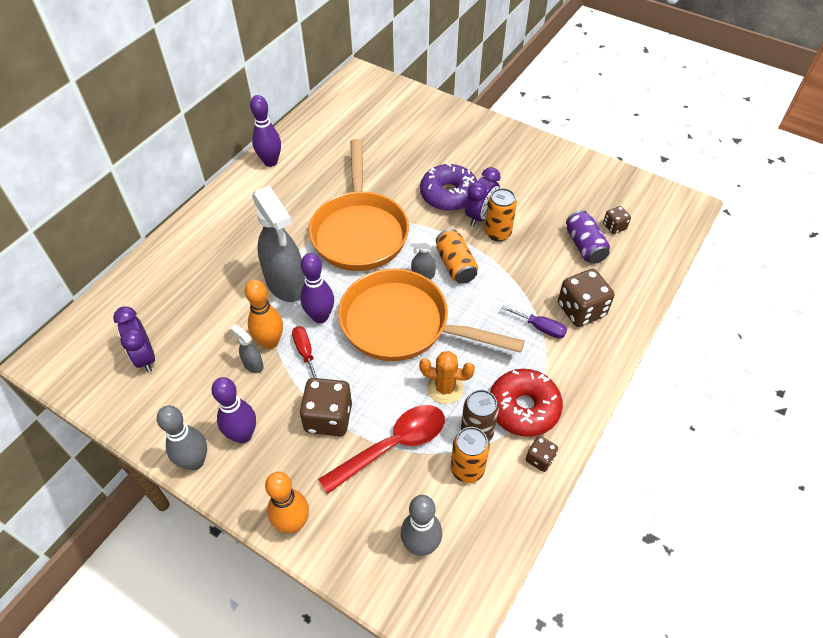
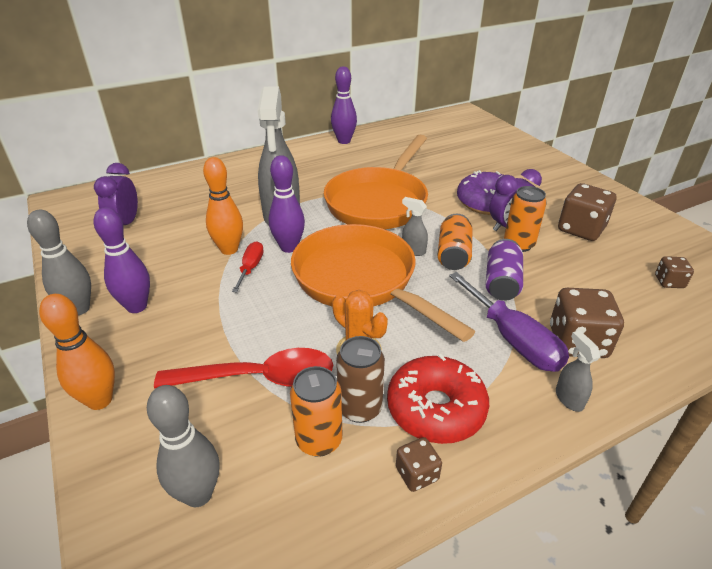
camera: 30 degrees right, 15 degrees down
grey spray bottle [231,324,264,373] -> grey spray bottle moved to [556,330,600,412]
brown dice [300,378,352,436] -> brown dice moved to [558,183,616,241]
purple screwdriver [501,305,567,339] -> purple screwdriver [449,272,569,372], size x1.76
purple can [566,210,610,264] -> purple can moved to [486,239,523,301]

